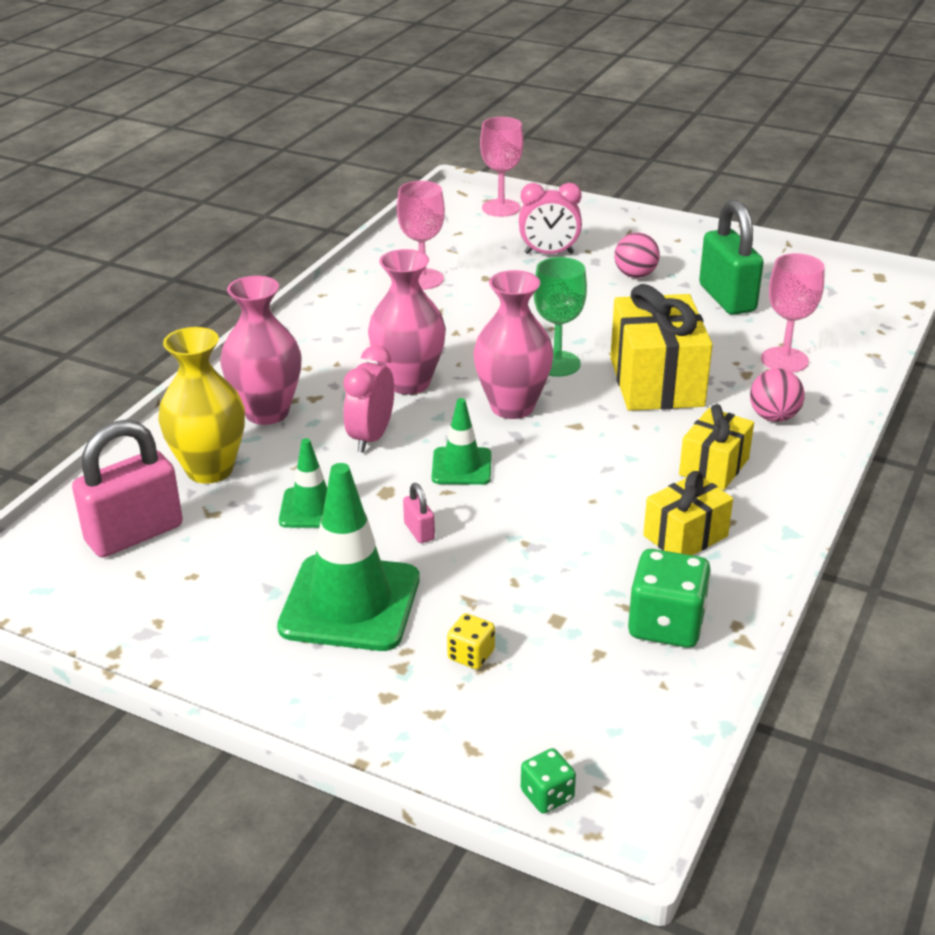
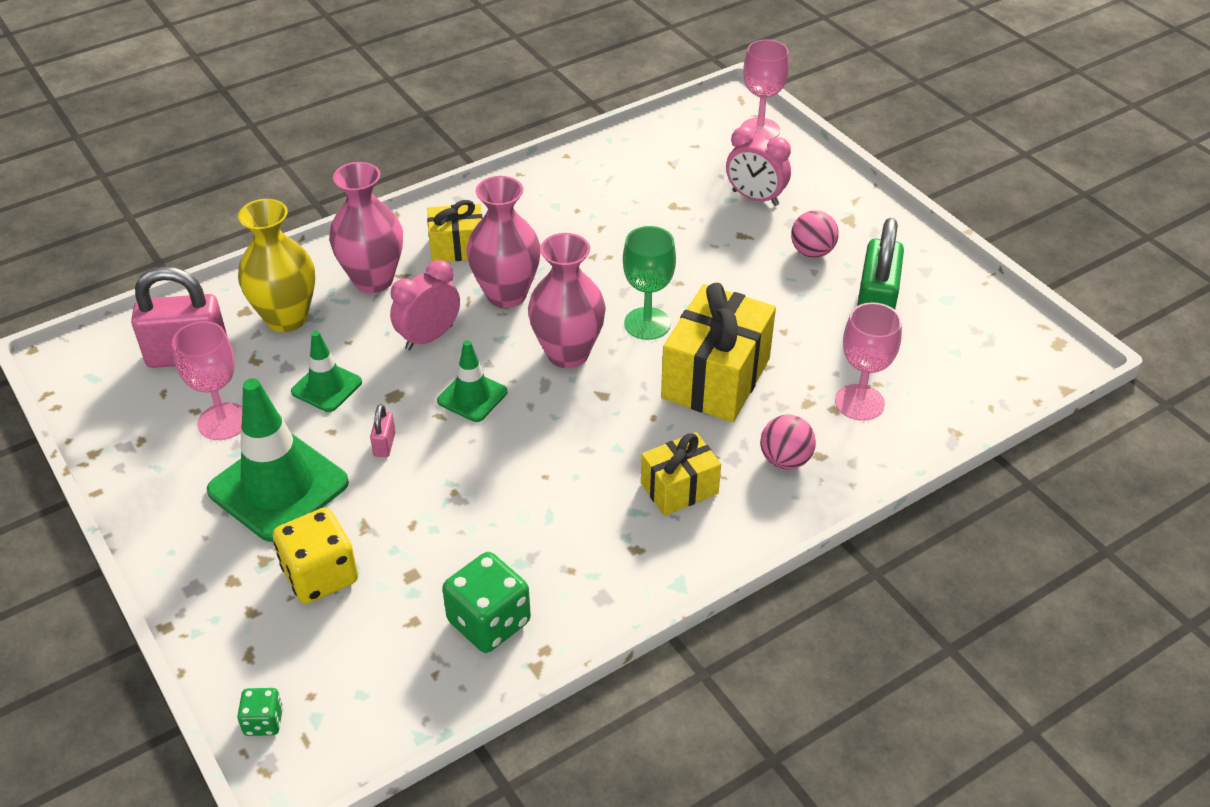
camera: 30 degrees right, 10 degrees up
pink goblet [397,181,445,290] -> pink goblet moved to [172,321,242,440]
yellow dice [447,613,495,669] -> yellow dice [273,507,358,604], size x1.90
yellow gift [643,471,733,555] -> yellow gift moved to [427,200,483,262]

